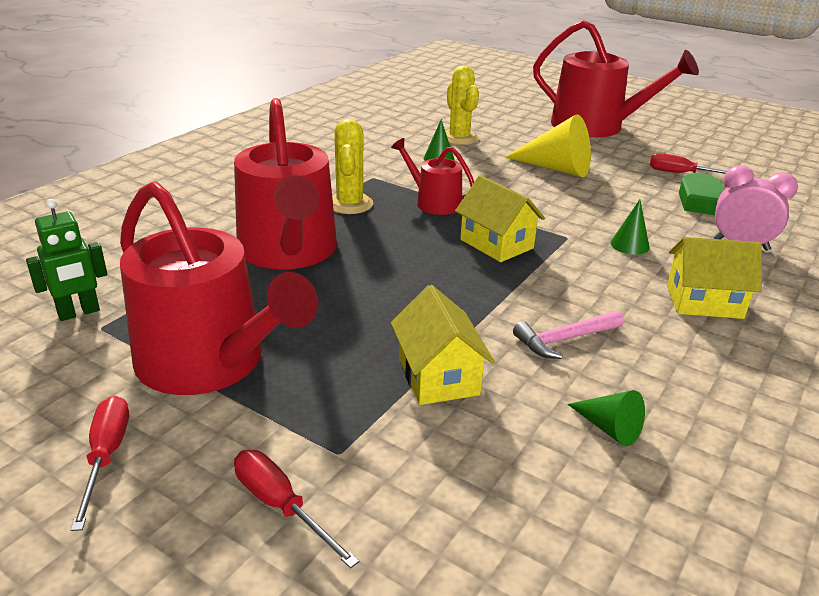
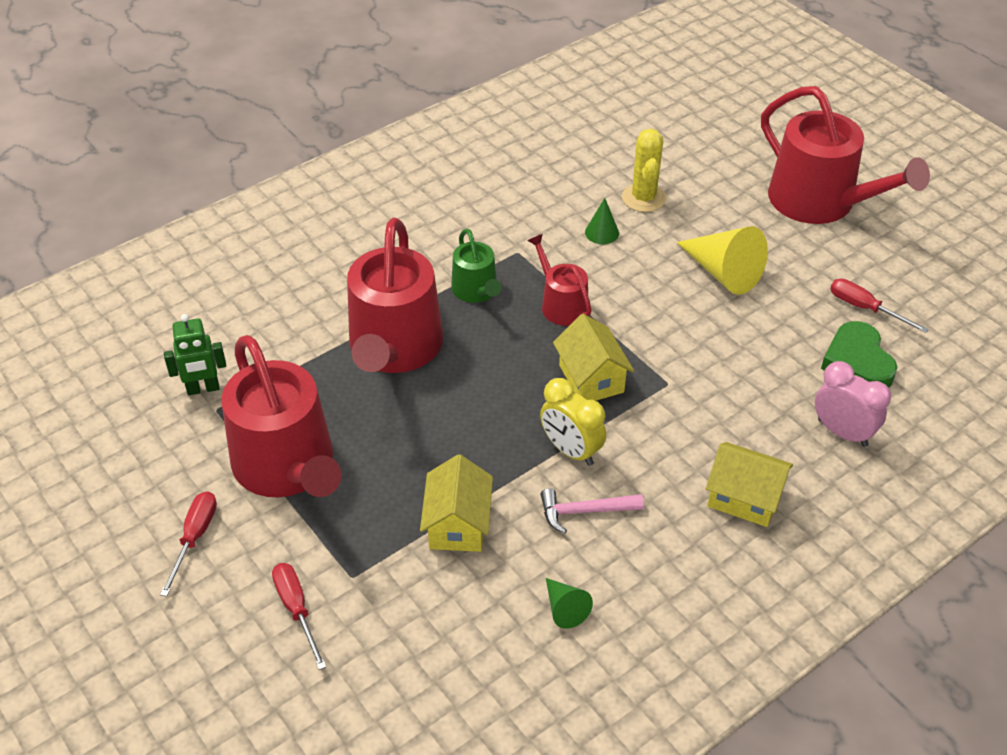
camera: 20 degrees right, 15 degrees up
yellow cactus [332,119,373,214] -> green watering can [451,229,501,303]
green cone [610,199,650,255] -> none
none -> yellow clock [540,378,606,466]

